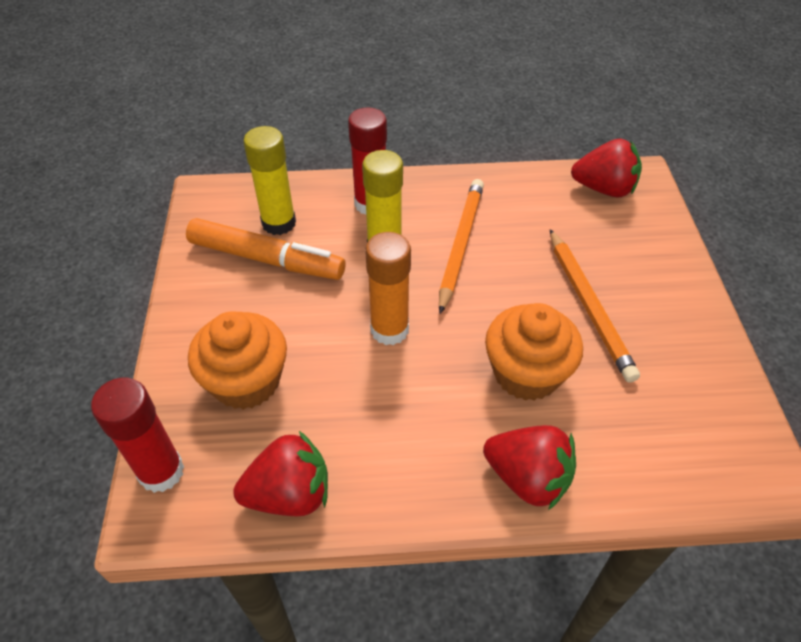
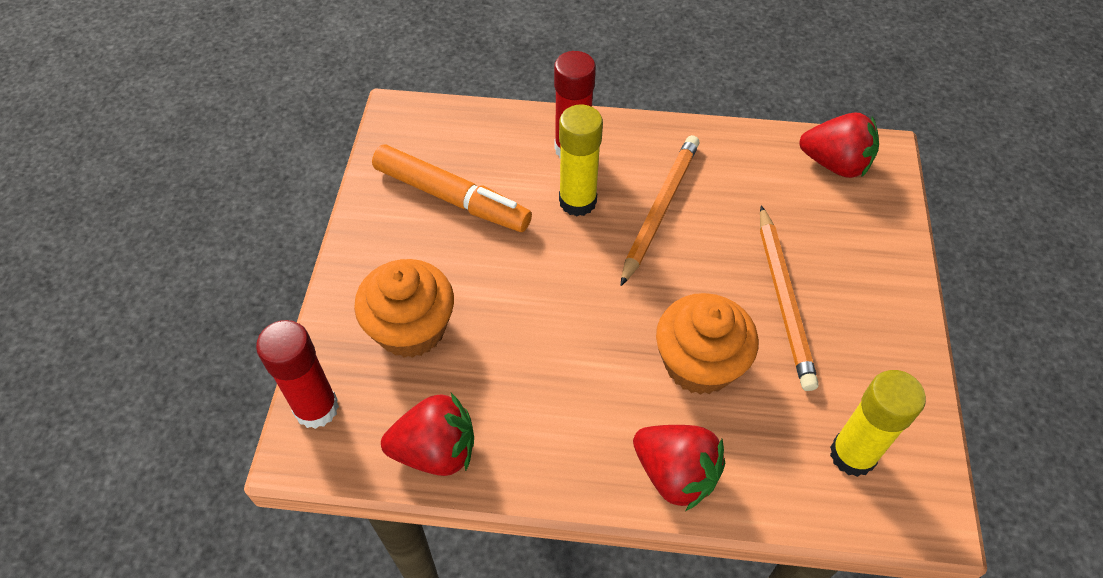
camera: 10 degrees right, 5 degrees up
yellow glue stick [243,126,296,235] -> yellow glue stick moved to [830,370,926,477]
orange glue stick [365,232,411,345] -> none

